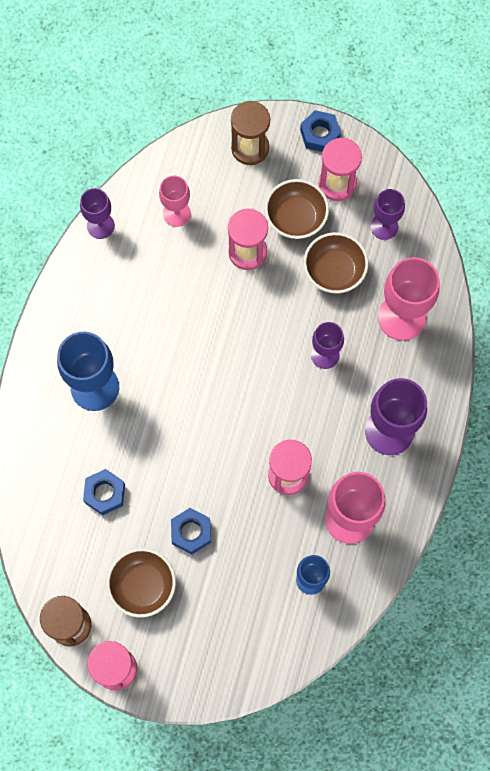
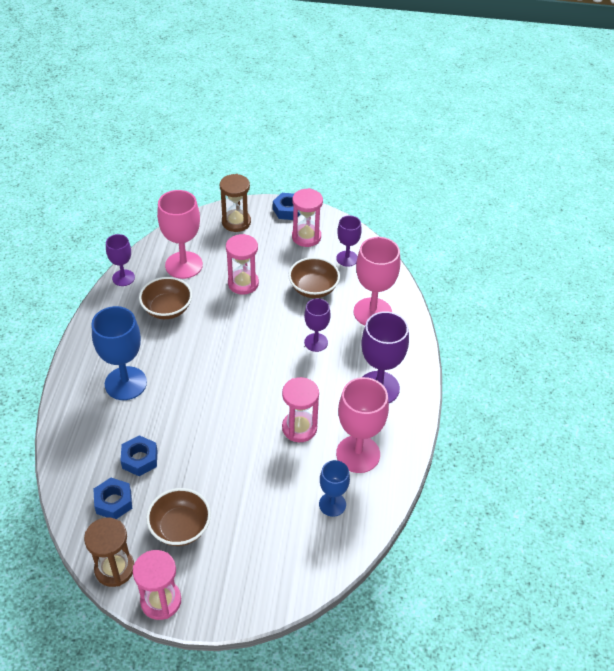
camera: 10 degrees left, 25 degrees down
pink goblet [159,176,191,227] -> pink goblet [157,190,203,279], size x1.69
blue nut [171,508,211,554] -> blue nut moved to [94,478,132,519]
brown bowl [265,179,329,239] -> brown bowl moved to [139,277,192,319]

